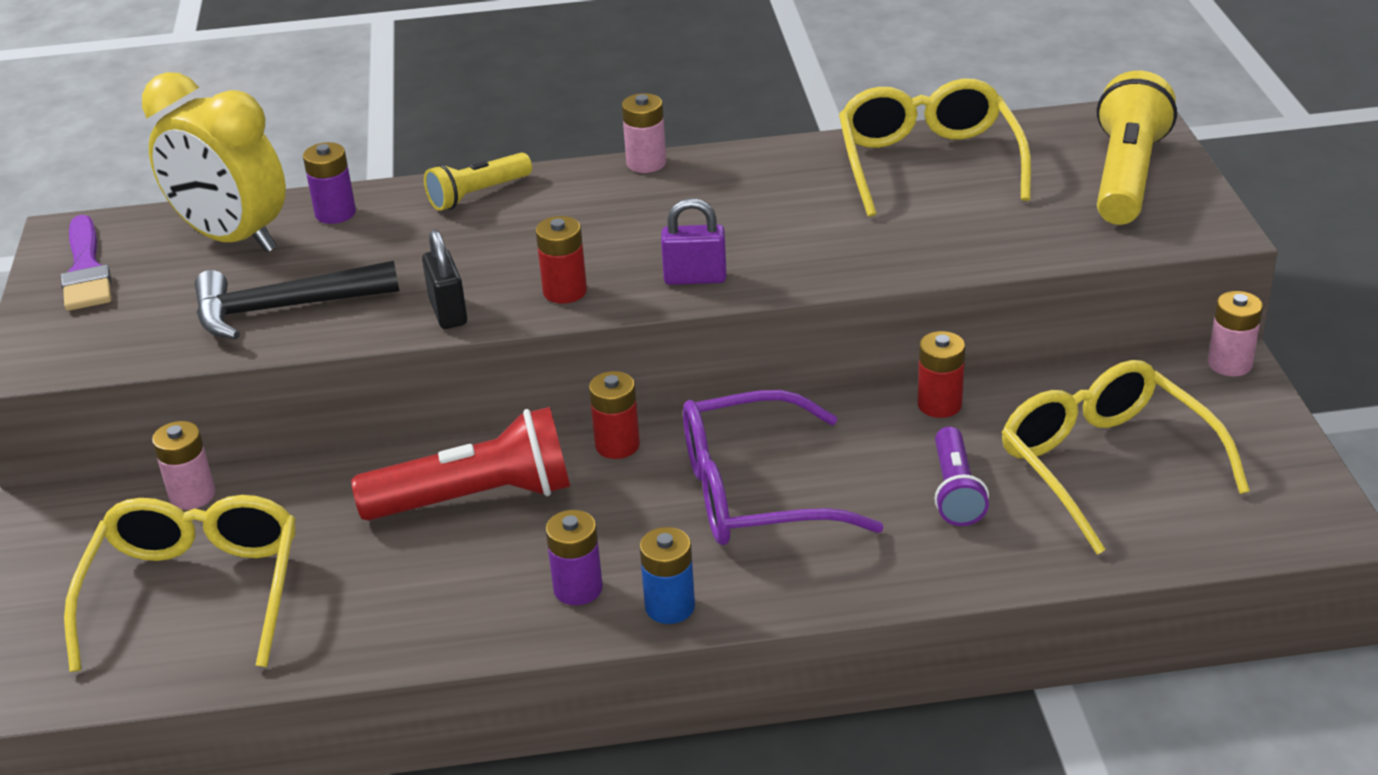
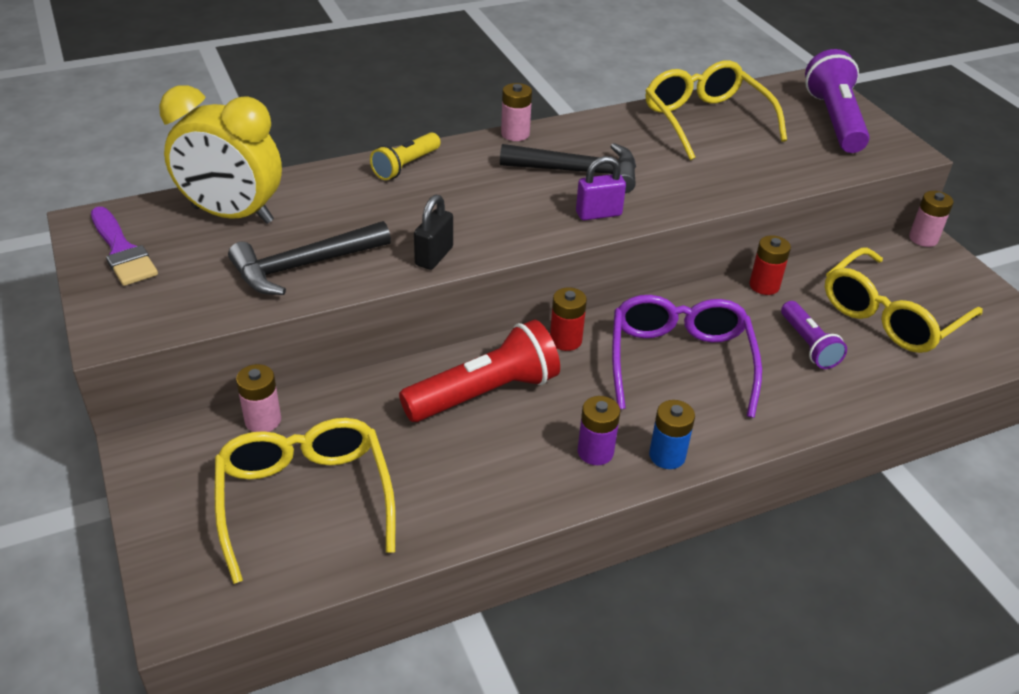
camera: 20 degrees left, 5 degrees up
purple battery [303,142,356,224] -> none
black padlock [422,230,467,329] -> black padlock turned 60 degrees clockwise [414,195,453,270]
red battery [536,216,587,304] -> none
purple glasses [683,390,884,545] -> purple glasses turned 120 degrees clockwise [612,295,762,418]
yellow glasses [1001,360,1250,555] -> yellow glasses turned 90 degrees counterclockwise [825,248,983,353]
yellow flashlight [1097,71,1177,225] -> purple flashlight [805,49,870,153]
none -> black hammer [500,143,636,193]

